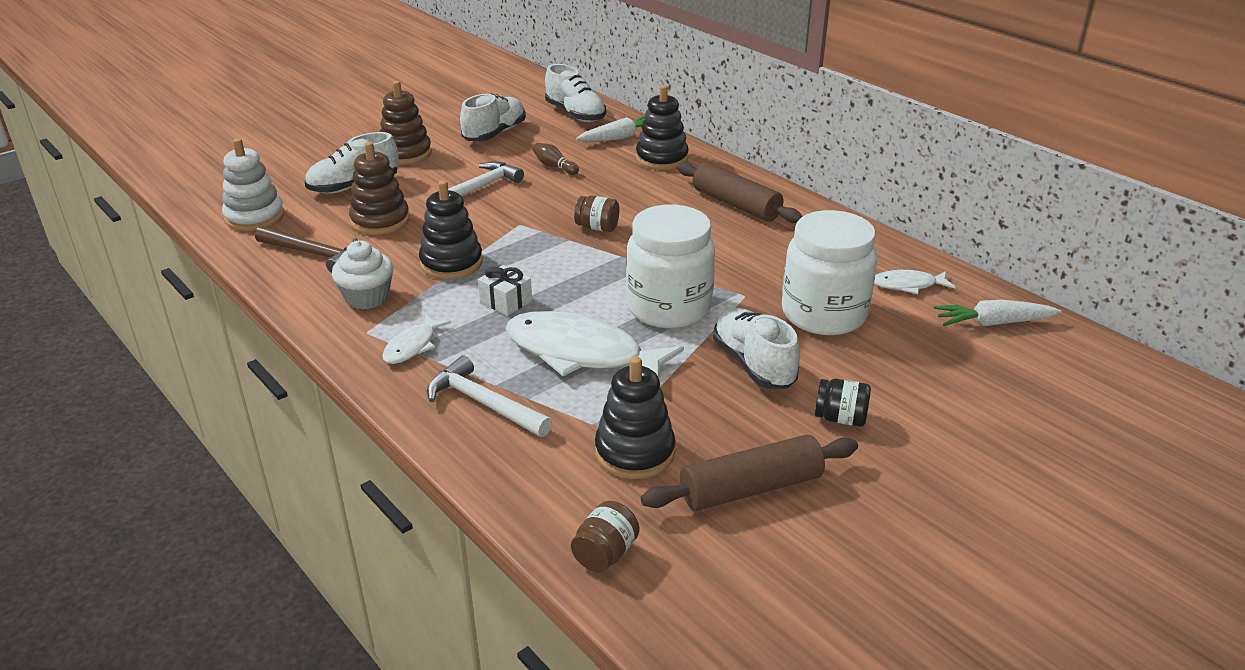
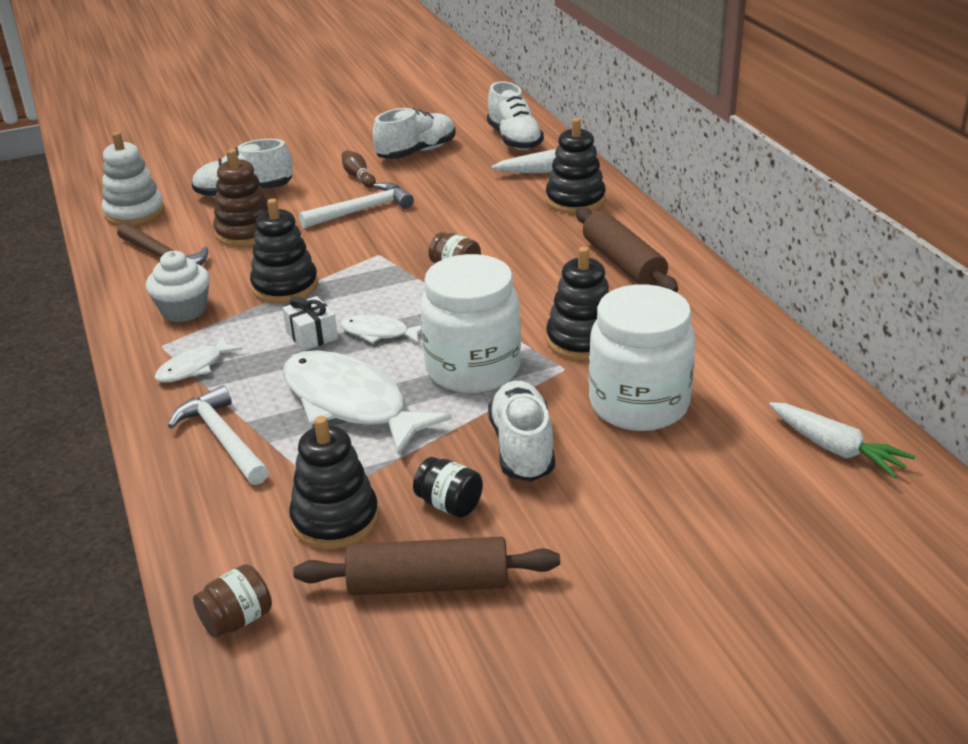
camera: 20 degrees right, 0 degrees up
brown stacking toy [380,81,432,165] -> none
brown bowling pin [533,143,579,175] -> brown bowling pin moved to [341,150,376,188]
black jar [815,379,871,427] -> black jar moved to [413,457,483,517]
white fish [874,270,955,294] -> white fish moved to [340,315,422,344]
white carrot [933,300,1061,326] -> white carrot turned 150 degrees counterclockwise [769,402,915,478]
none -> black stacking toy [546,247,609,360]

